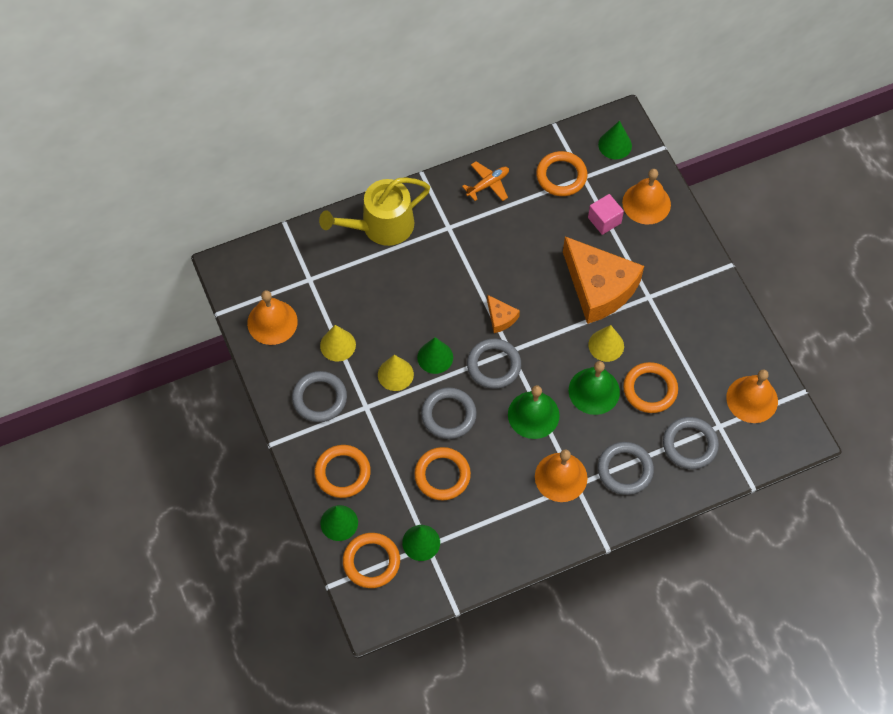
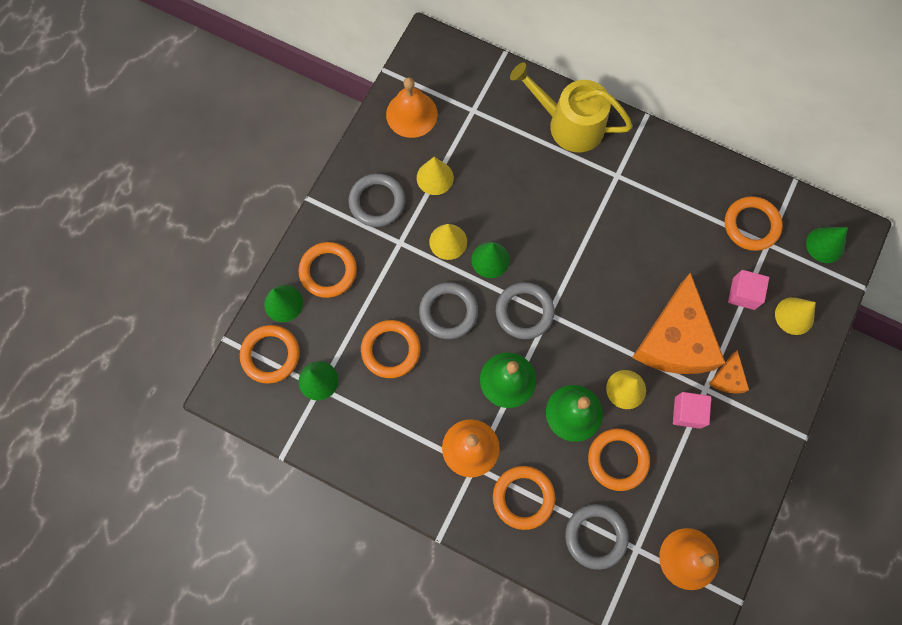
camera: 50 degrees right, 10 degrees up
orange plane [462,161,509,201] -> none
orange cheese [487,295,520,333] -> orange cheese moved to [709,350,749,394]
grey ring [598,442,654,495] -> orange ring [493,466,555,530]
orange bell [622,169,671,224] -> yellow cone [775,297,816,335]
none -> pink cube [673,392,711,429]

